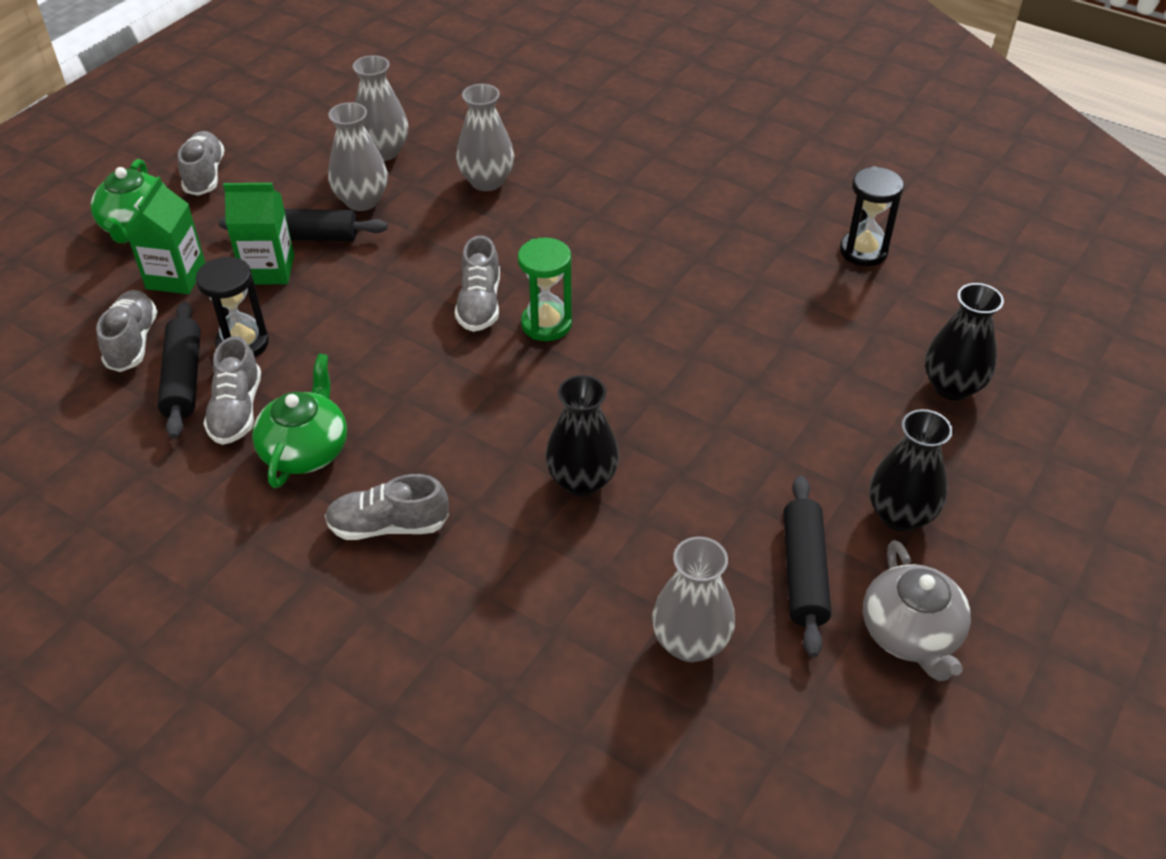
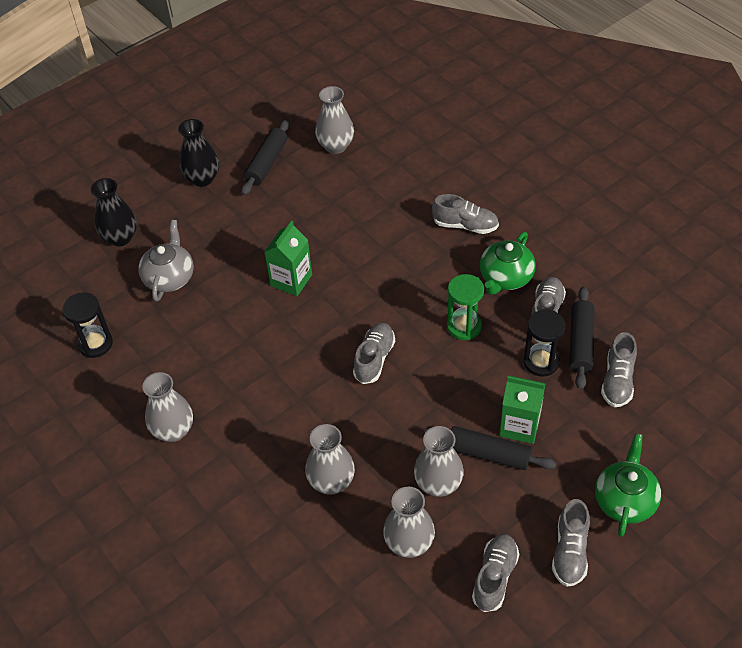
camera: 160 degrees left, 5 degrees up
green carton [125,177,206,294] -> green carton moved to [264,221,312,296]
green hourglass [518,238,572,341] -> green hourglass moved to [447,274,484,340]
black vase [545,375,619,496] -> none
grey teapot [863,540,971,681] -> grey teapot moved to [138,220,194,302]
none -> grey vase [142,372,193,442]
none -> grey shoe [472,534,519,612]

